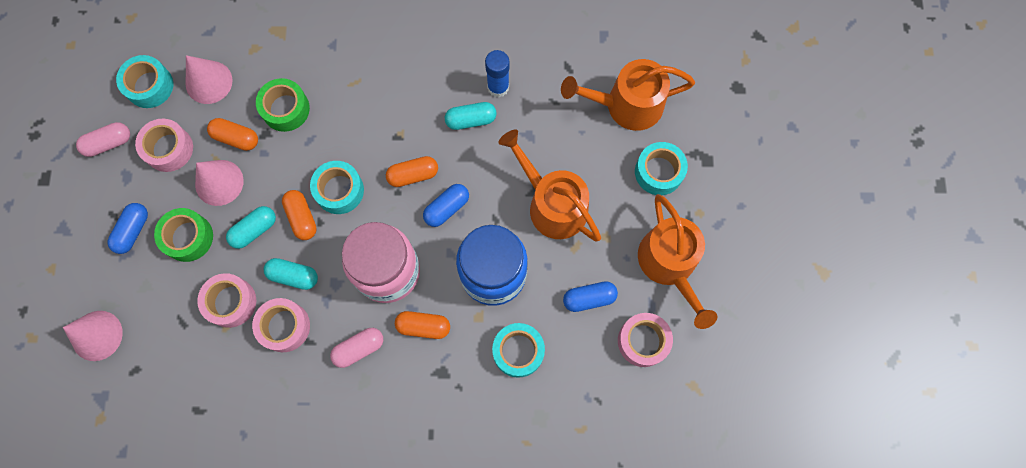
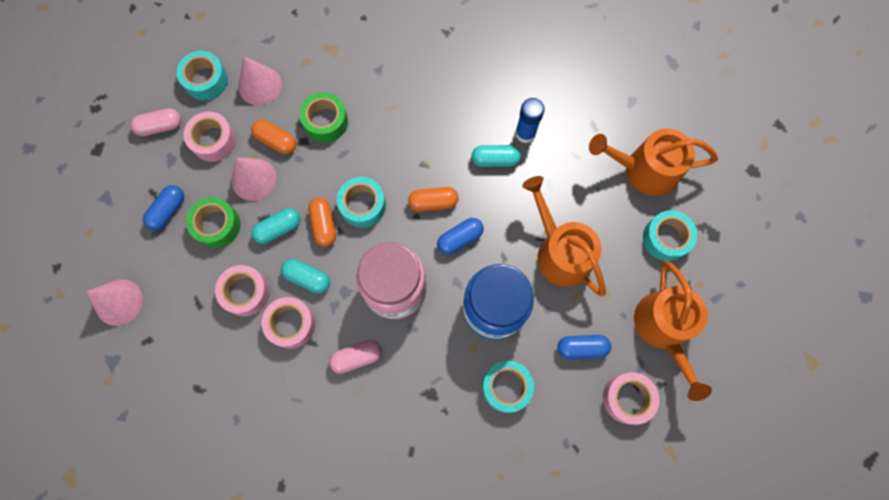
camera: 10 degrees right, 0 degrees up
orange capsule [395,311,450,339] -> none

